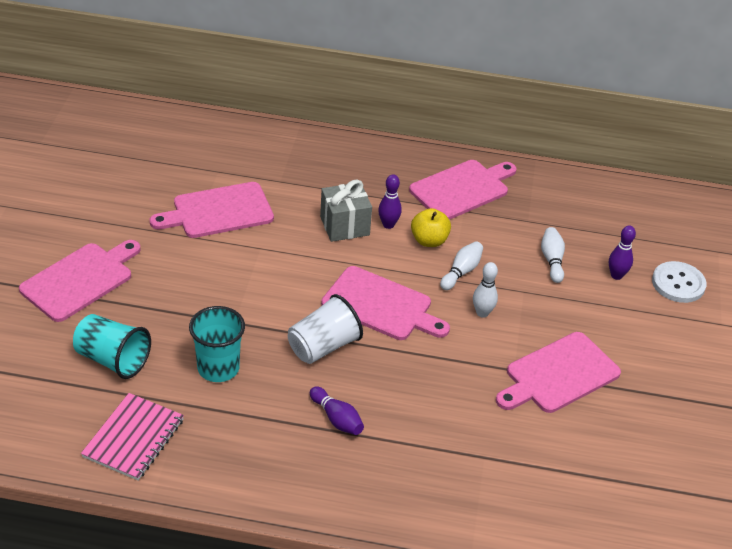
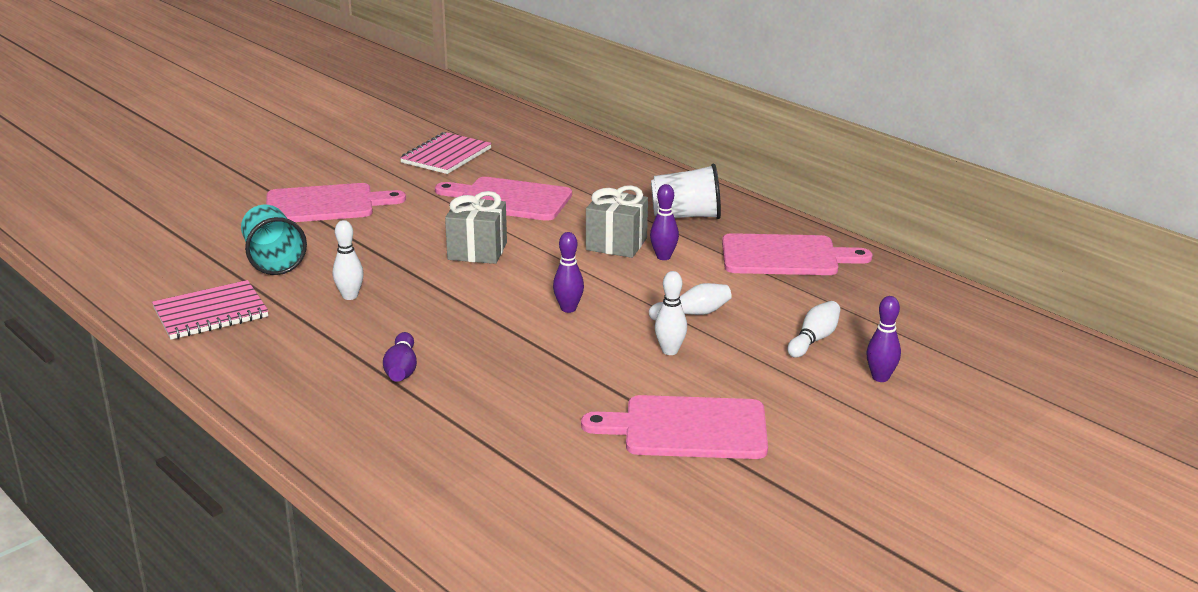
camera: 40 degrees right, 15 degrees down
turquoise cup [189,306,245,382] -> white bowling pin [333,220,364,300]
white cup [288,294,363,364] -> white cup moved to [651,164,721,219]
pink cutting board [321,266,450,340] -> purple bowling pin [553,232,584,313]
yellow apple [411,208,451,247] -> none
white button [652,261,707,303] -> none
none -> pink notebook [400,132,492,174]
none -> grey gift [445,191,507,264]

